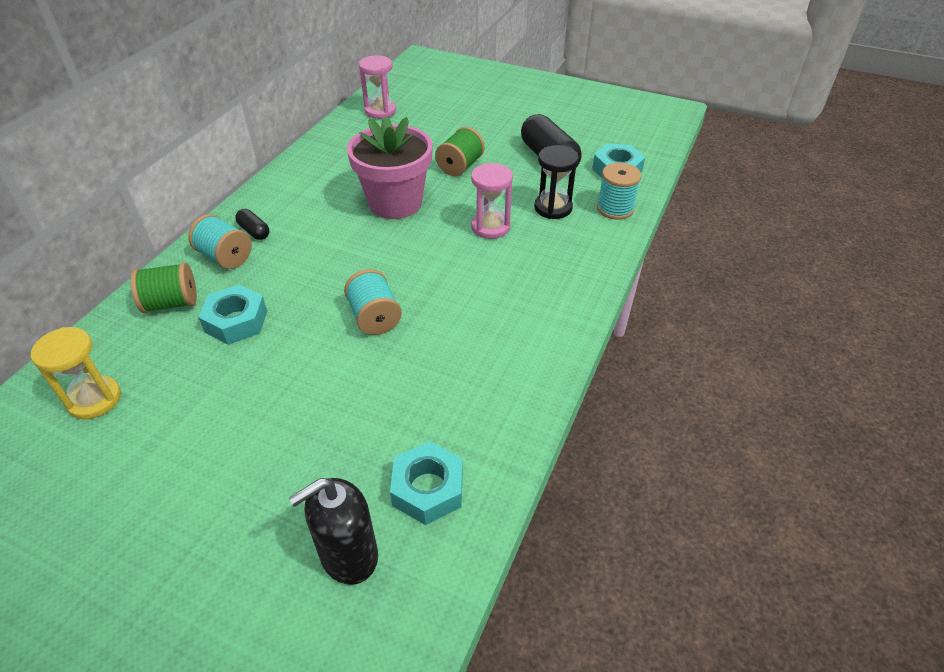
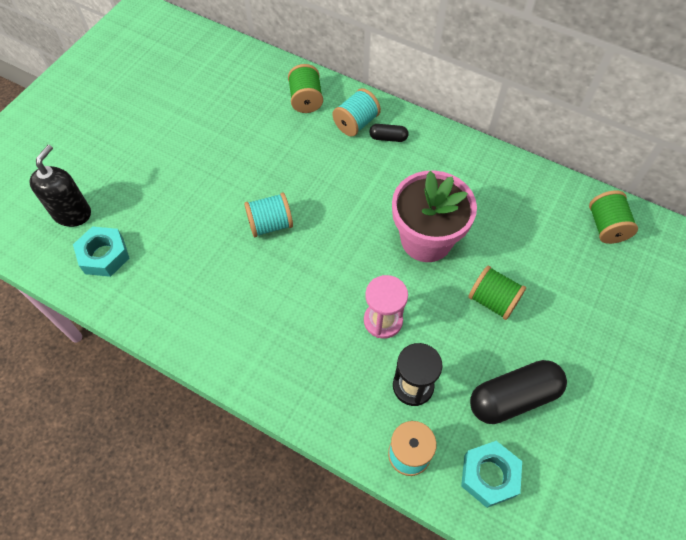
camera: 95 degrees right, 15 degrees up
yellow hourglass [31,327,121,419] -> none
turquoise nut [198,285,267,345] -> none
black capsule [235,209,269,240] -> black capsule turned 45 degrees clockwise [369,124,409,142]
black soap dispenser [289,478,378,585] -> black soap dispenser turned 45 degrees clockwise [29,145,91,227]
pink hourglass [359,55,396,119] -> green spool [589,190,638,244]

